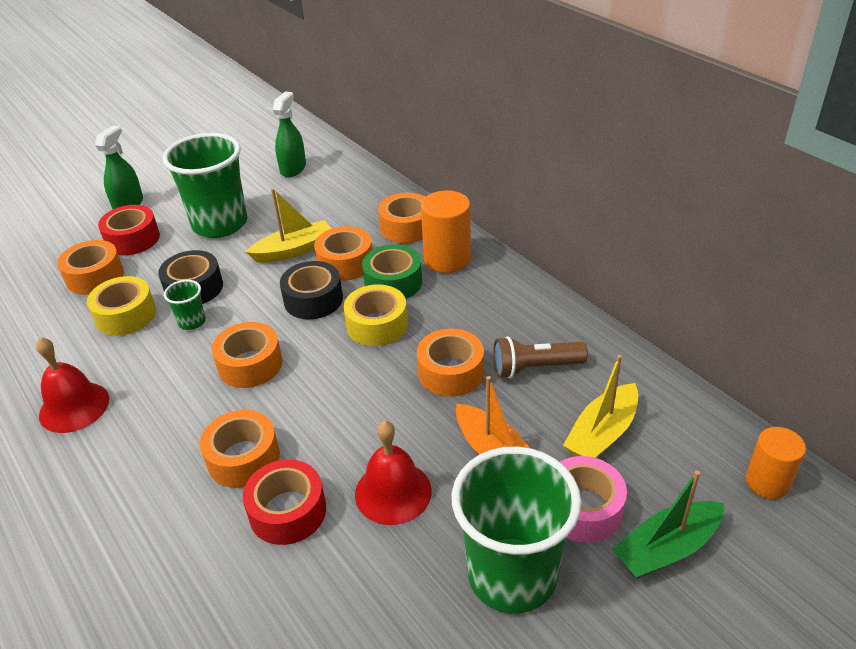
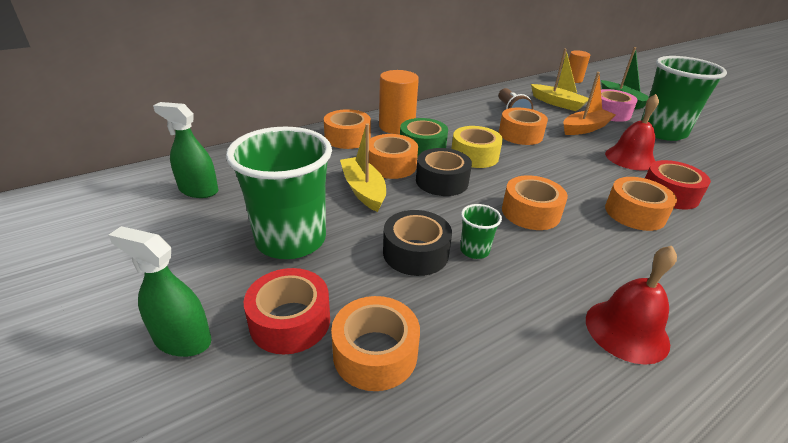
camera: 90 degrees left, 5 degrees down
yellow tape [87,276,156,336] -> none

